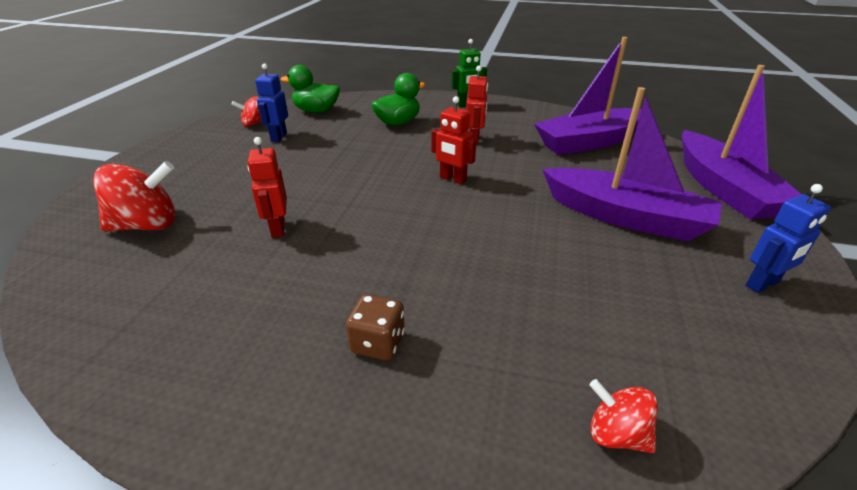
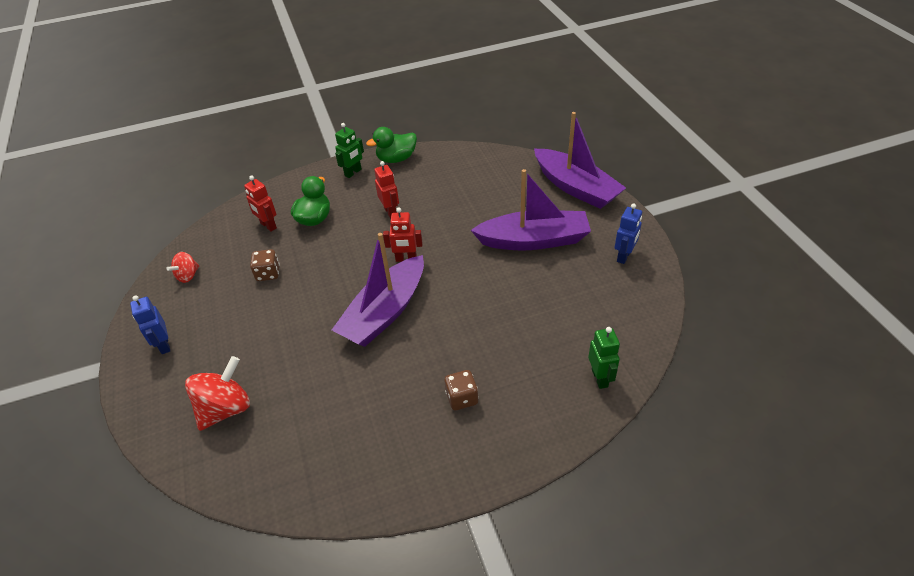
camera: 30 degrees left, 10 degrees up
red robot [248,137,287,238] -> red robot moved to [244,176,277,232]
blue robot [255,63,288,142] -> blue robot moved to [130,295,170,354]
green duck [281,65,340,113] -> green duck moved to [366,127,417,163]
purple boat [534,37,642,155] -> purple boat moved to [332,233,424,347]
red spinning top [589,379,658,453] -> green robot [588,327,620,389]
none -> brown dice [250,249,280,281]

